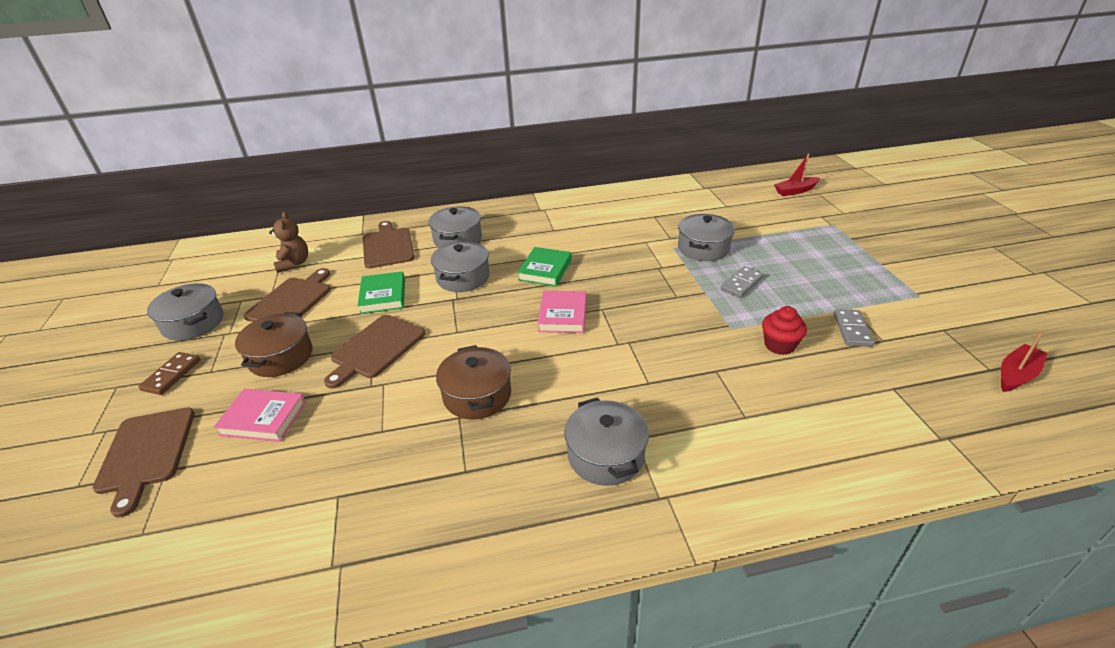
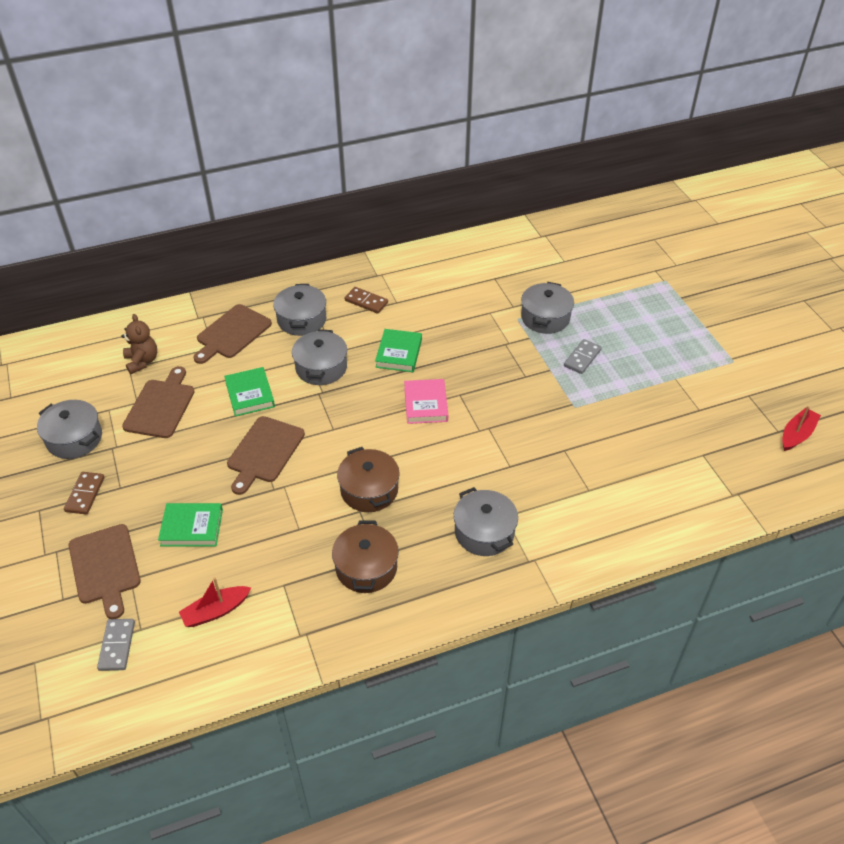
camera: 10 degrees left, 10 degrees up
pink book [214,389,306,442] -> green book [158,503,223,547]
brown pot [235,312,312,377] -> brown pot moved to [332,520,399,593]
brown cutting board [363,221,415,269] -> brown cutting board turned 120 degrees counterclockwise [193,304,272,364]
red cupcake [762,306,807,355] -> none
red boat [774,154,820,196] -> red boat moved to [179,577,252,627]
grey domino [834,309,875,347] -> grey domino moved to [97,619,135,671]
none -> brown domino [345,287,388,314]

